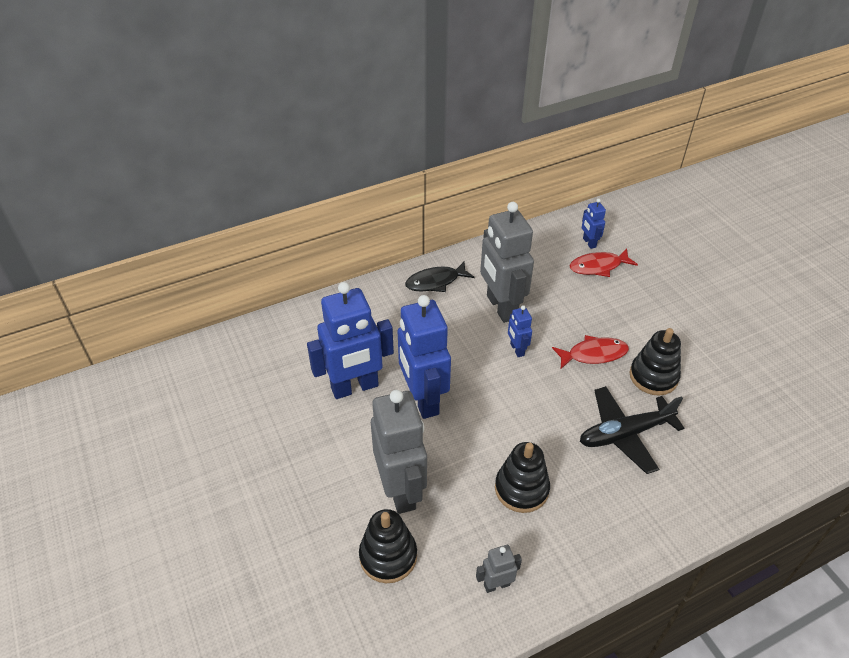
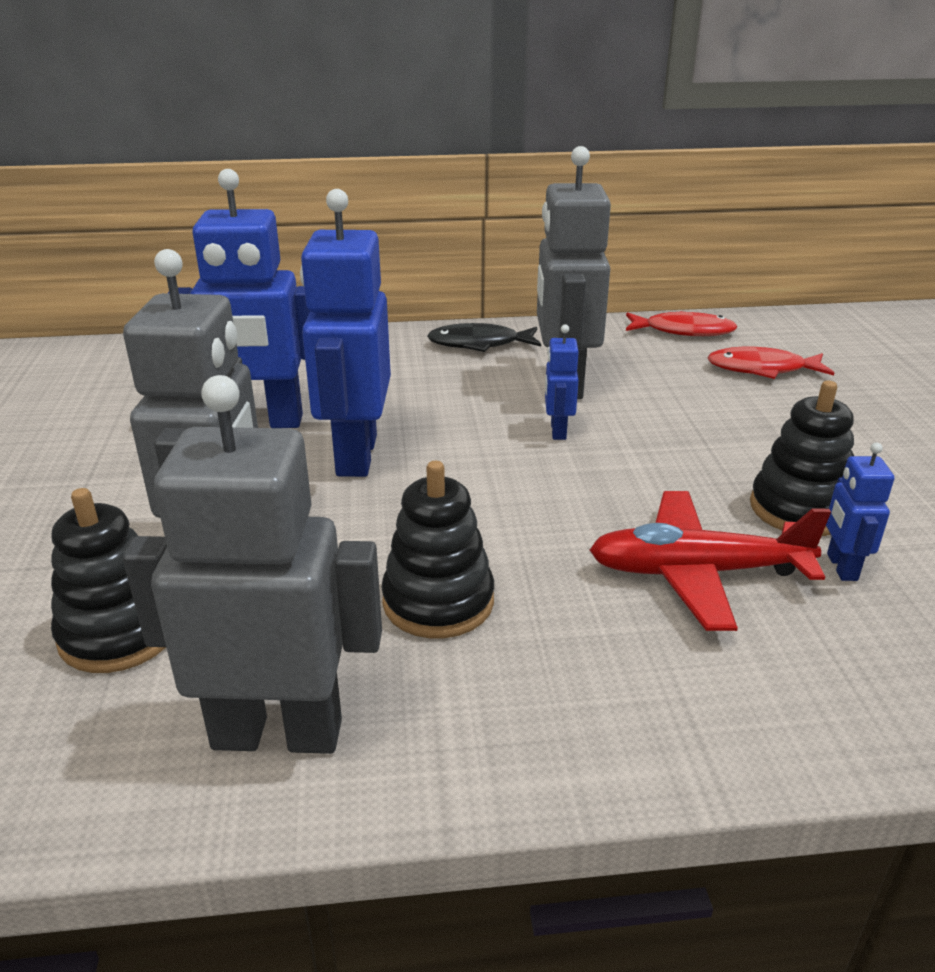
camera: 20 degrees right, 15 degrees down
grey robot [476,545,522,593] -> grey robot [123,375,382,754], size x2.20
red fish [552,335,629,369] -> red fish moved to [626,311,738,336]
black plane [580,386,685,474] -> red plane [589,491,831,631]
blue robot [582,199,606,249] -> blue robot moved to [826,443,894,581]

